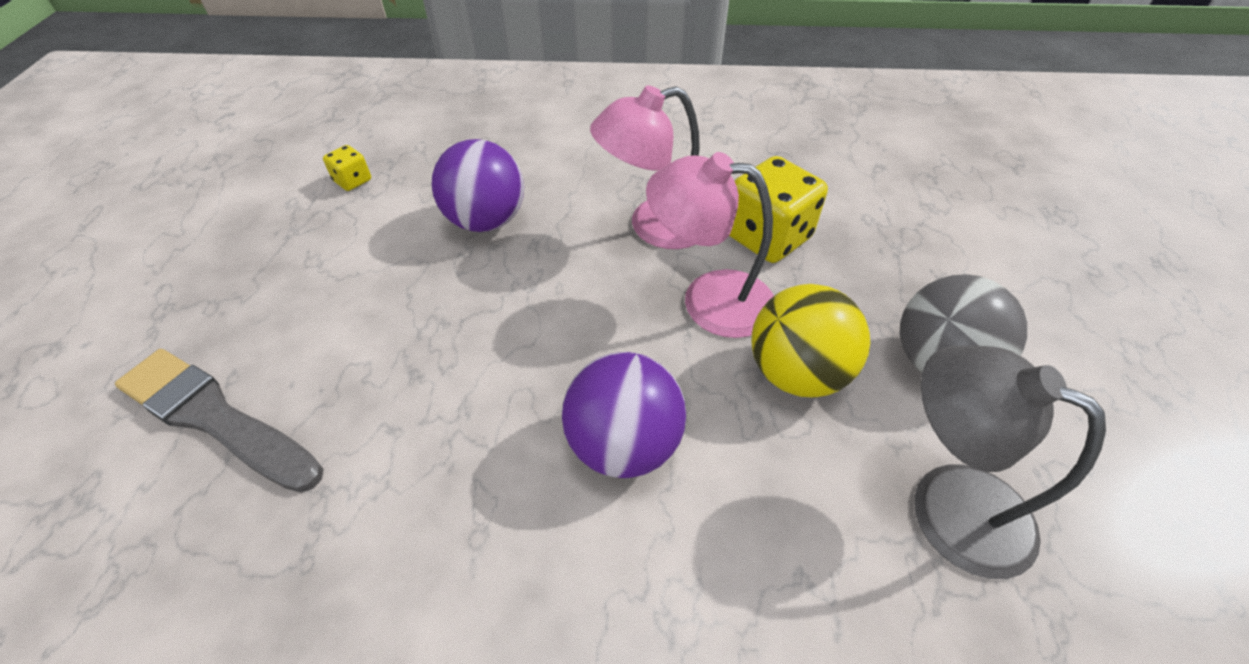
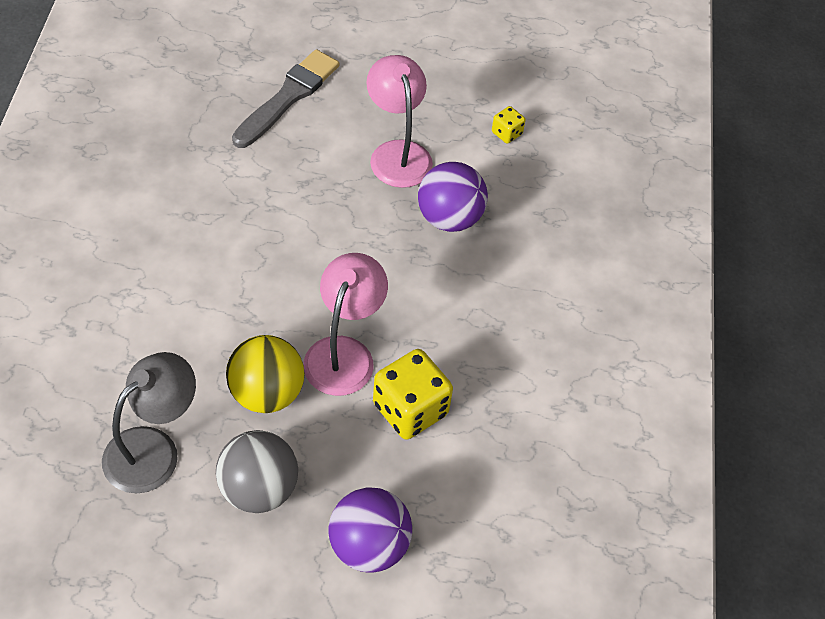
camera: 90 degrees right, 5 degrees up
purple ball [562,352,686,478] -> purple ball moved to [329,487,412,573]
pink lamp [590,85,700,249] -> pink lamp moved to [366,55,433,188]

